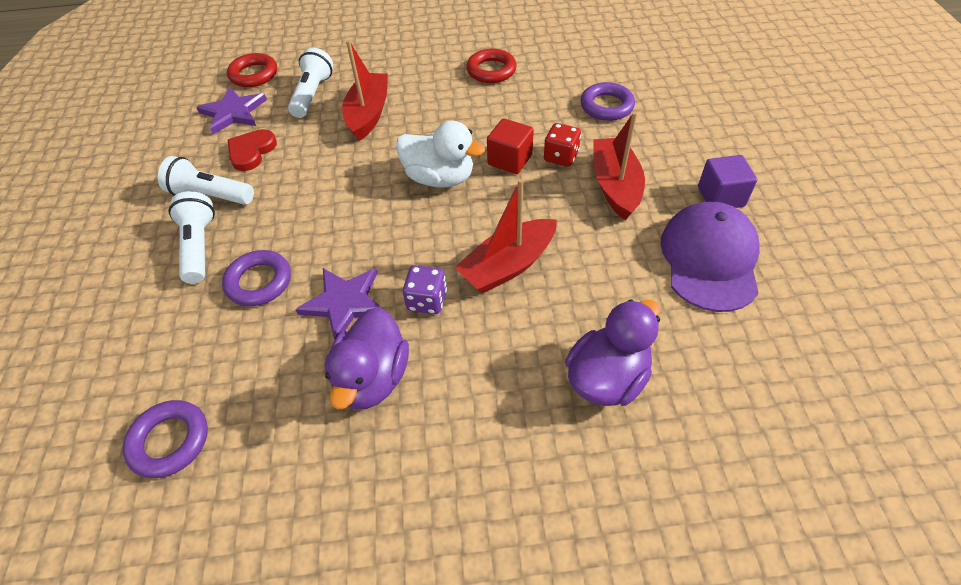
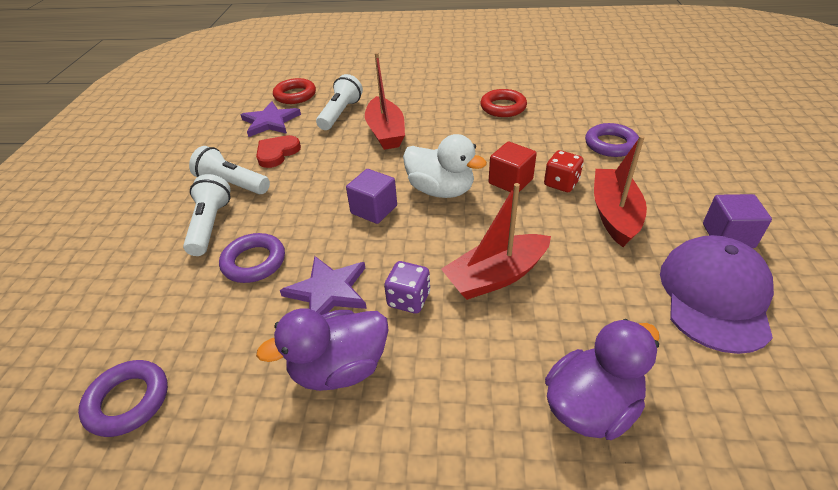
camera: 10 degrees right, 10 degrees down
purple duck [324,307,409,410] -> purple duck turned 45 degrees clockwise [256,308,389,391]
red boat [342,40,388,141] -> red boat turned 150 degrees clockwise [365,52,405,150]
none -> purple cube [346,169,397,224]

